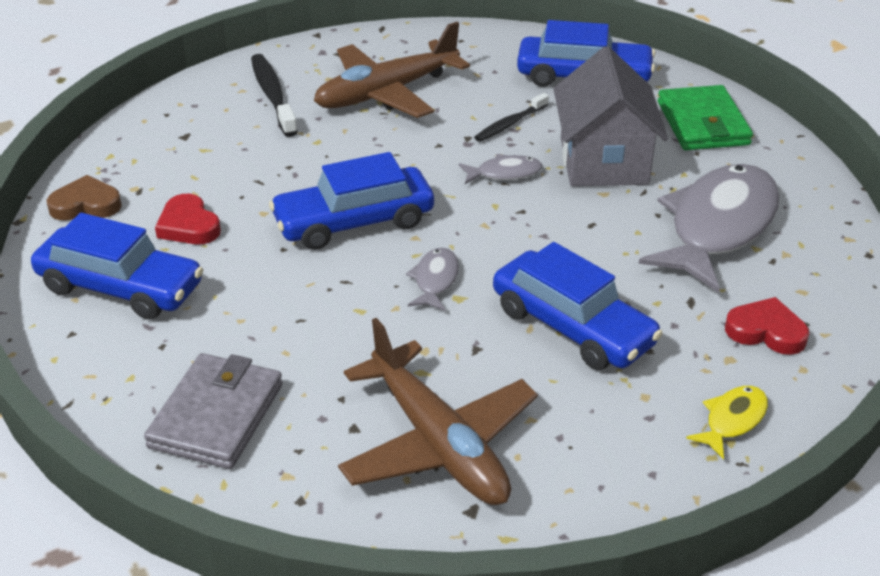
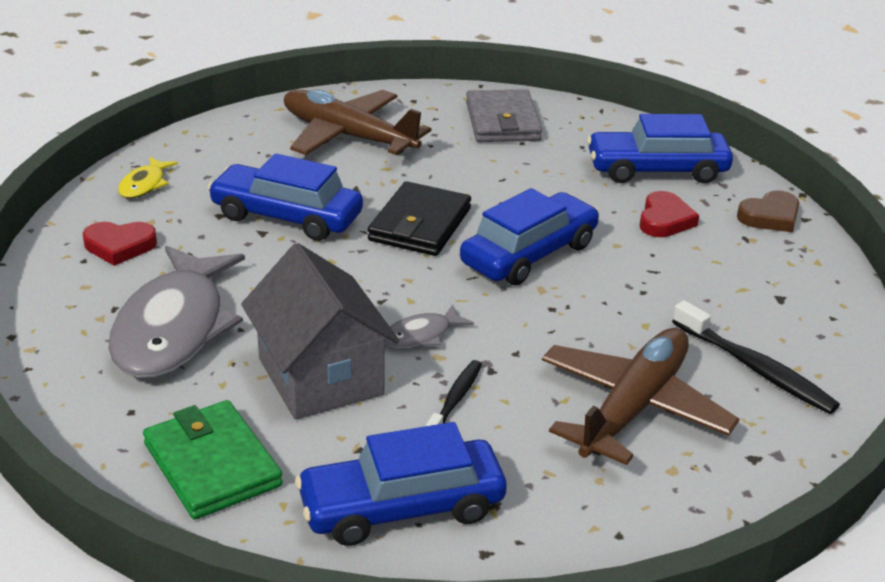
camera: 155 degrees right, 5 degrees down
red heart [155,194,221,244] -> red heart turned 75 degrees clockwise [640,191,699,237]
grey fish [406,248,459,311] -> black wallet [368,181,471,256]

